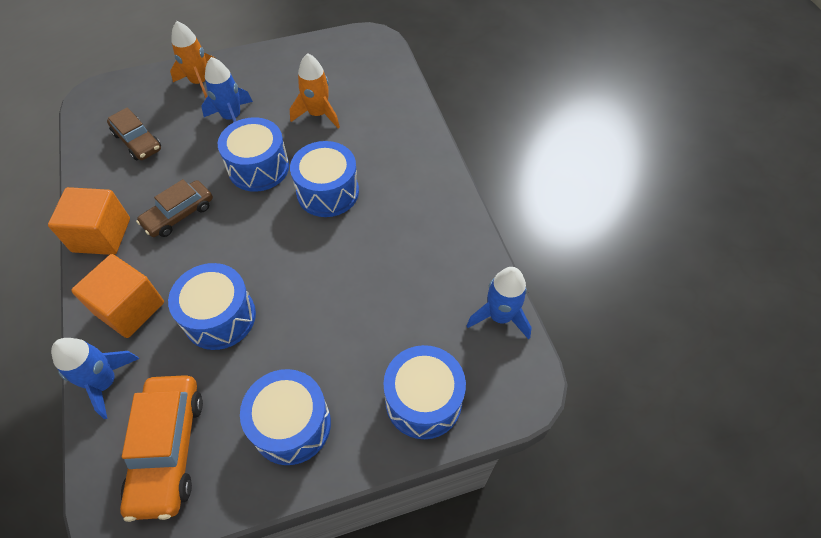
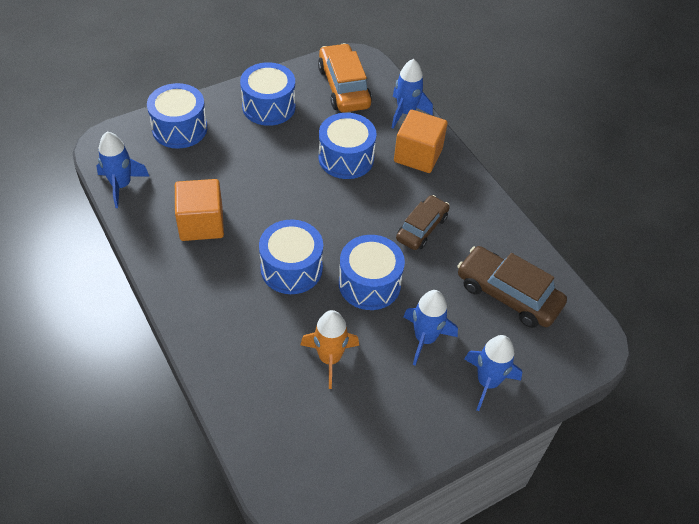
camera: 165 degrees right, 5 degrees down
orange cube [48,187,130,255] -> orange cube moved to [175,179,224,241]
brown car [107,107,161,160] -> brown car [457,246,567,328], size x1.51
orange rocket [170,21,215,98] -> blue rocket [464,335,522,411]

